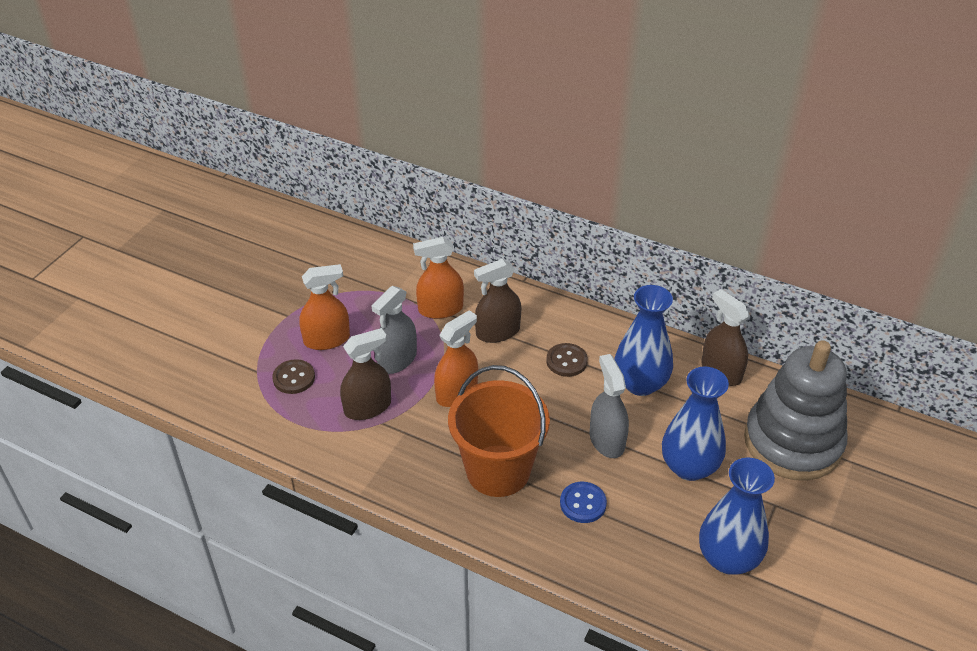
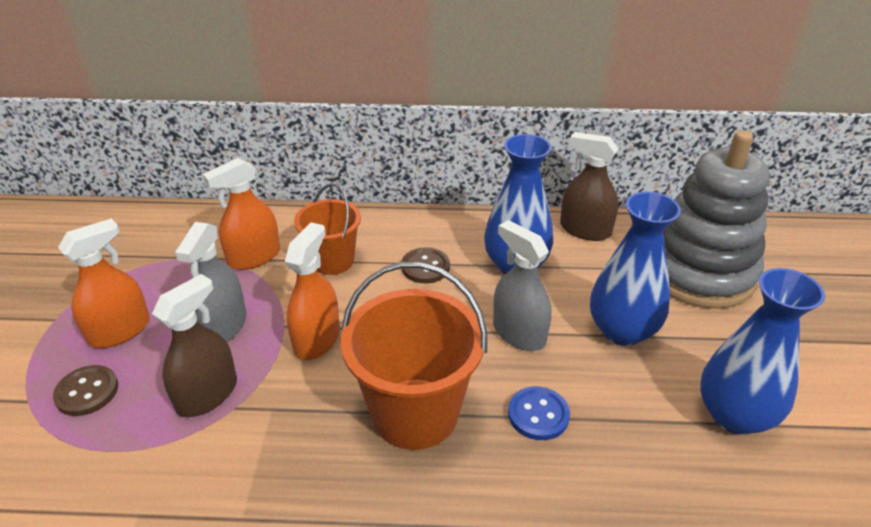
camera: 25 degrees left, 5 degrees down
brown spray bottle [474,259,521,343] -> orange bucket [294,183,361,275]

